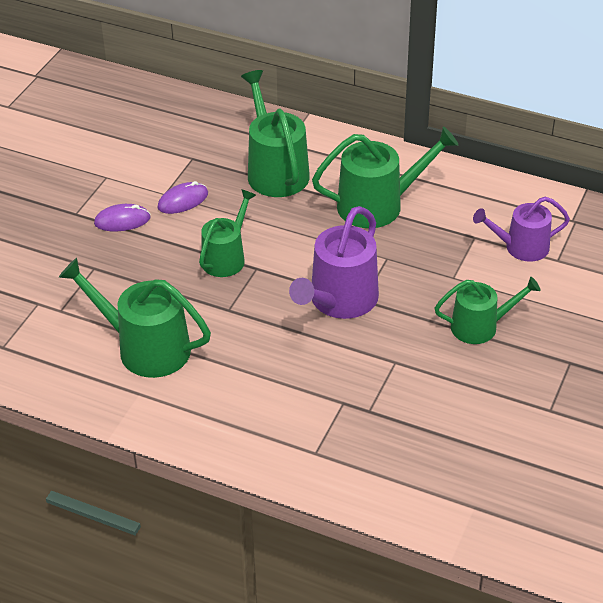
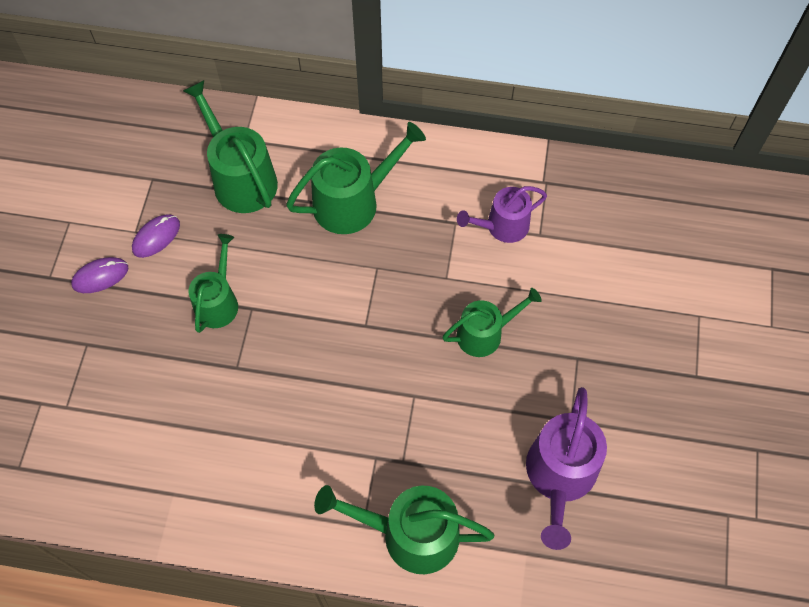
camera: 15 degrees left, 20 degrees up
green watering can [59,258,211,378] -> green watering can moved to [314,485,494,574]
purple watering can [289,206,379,319] -> purple watering can moved to [526,387,607,550]

